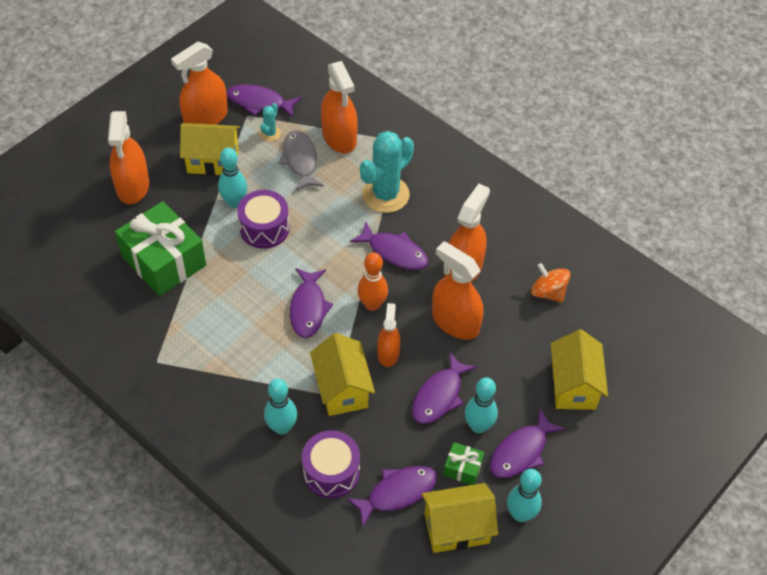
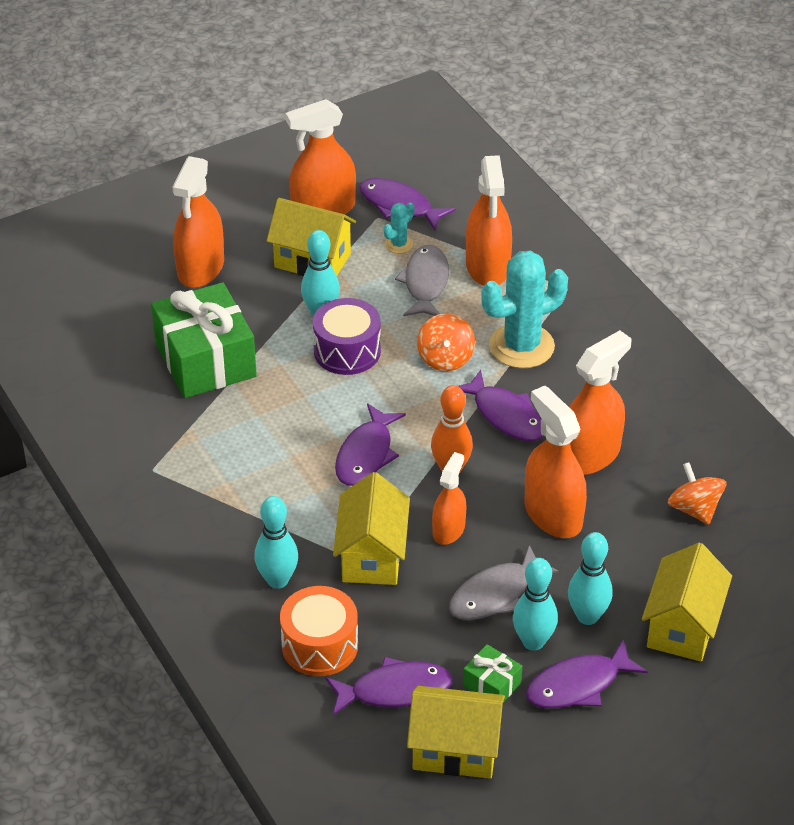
camera: 20 degrees right, 10 degrees down
purple drum [302,430,360,498] -> orange drum [280,586,358,676]
purple fish [412,352,477,424] -> grey fish [449,545,559,620]
turquoise bowling pin [507,469,542,522] -> turquoise bowling pin moved to [568,532,613,625]
none -> orange spinning top [417,313,475,371]

